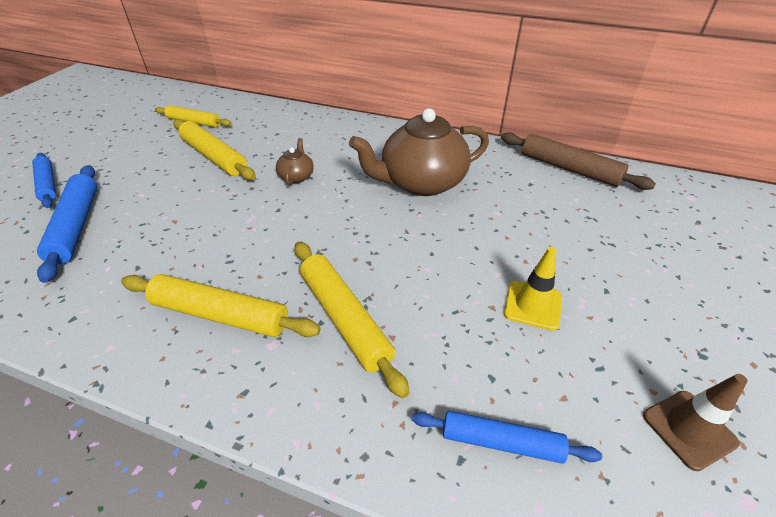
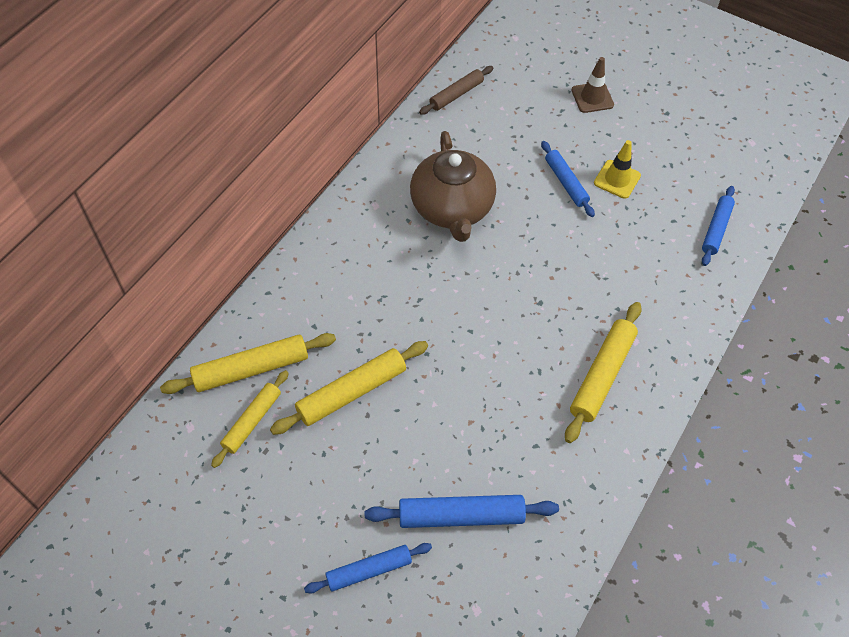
camera: 80 degrees left, 15 degrees up
brown teapot [276,138,314,186] -> none
yellow rolling pin [294,242,410,398] -> yellow rolling pin moved to [160,333,336,394]
brown rolling pin [501,132,656,190] -> brown rolling pin [419,66,493,115], size x0.67
brown traffic cone [643,374,747,471] -> brown traffic cone moved to [571,57,614,113]
none -> blue rolling pin [541,141,595,217]

